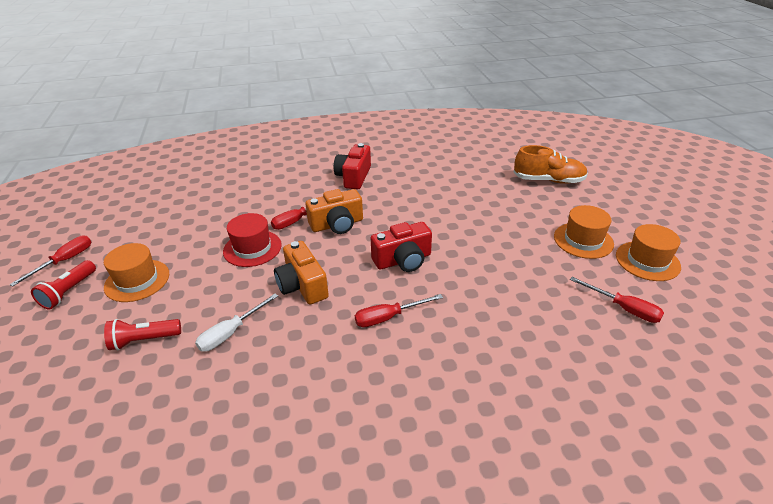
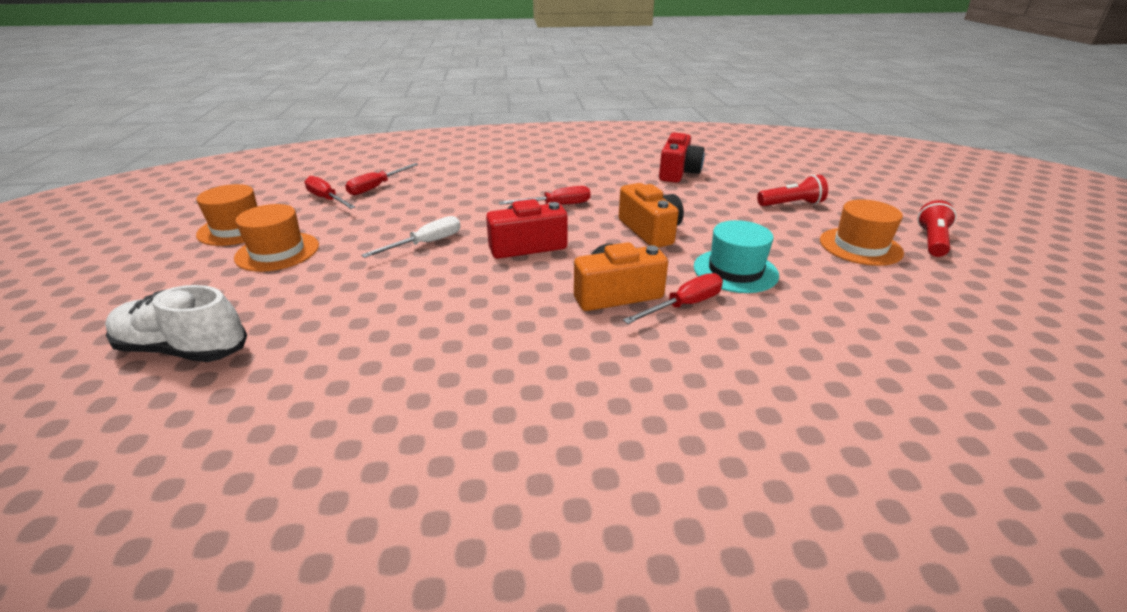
camera: 175 degrees left, 5 degrees down
red screwdriver [9,235,91,287] -> red screwdriver moved to [345,163,419,195]
white screwdriver [195,294,278,352] -> white screwdriver moved to [361,216,461,258]
red hat [223,213,282,267] -> turquoise hat [694,220,779,293]
red camera [334,143,371,190] -> red camera moved to [659,132,705,183]
orange shoe [513,145,588,184] -> white shoe [105,285,247,362]

